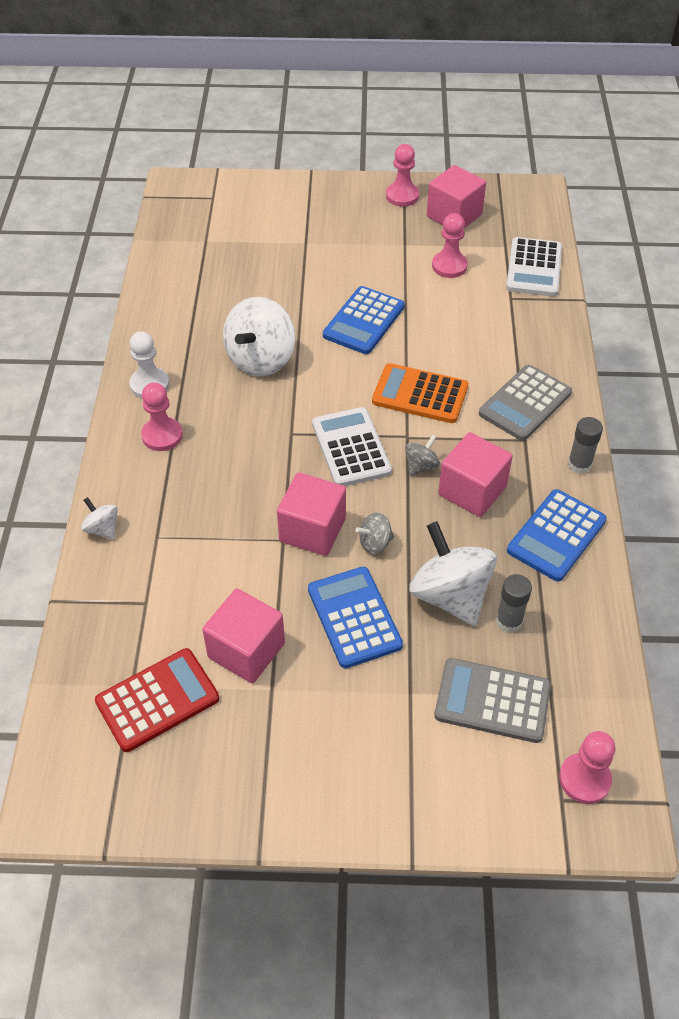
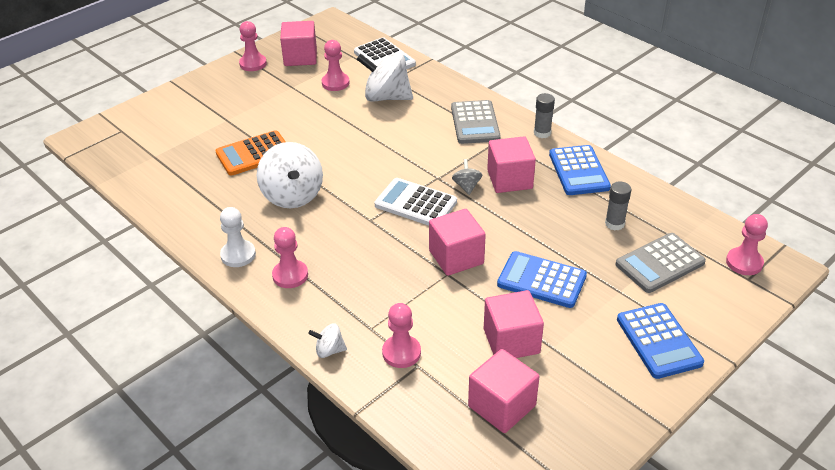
camera: 45 degrees left, 10 degrees down
red calculator [95,648,219,752] -> pink cube [468,349,539,433]
blue calculator [323,286,405,354] -> blue calculator moved to [617,303,704,379]
grey spinning top [355,512,394,554] -> none
orange calculator [372,363,468,423] -> orange calculator moved to [215,130,286,176]
white spinning top [409,521,497,626] -> white spinning top moved to [356,53,413,102]
none -> pink pawn [382,303,421,368]

